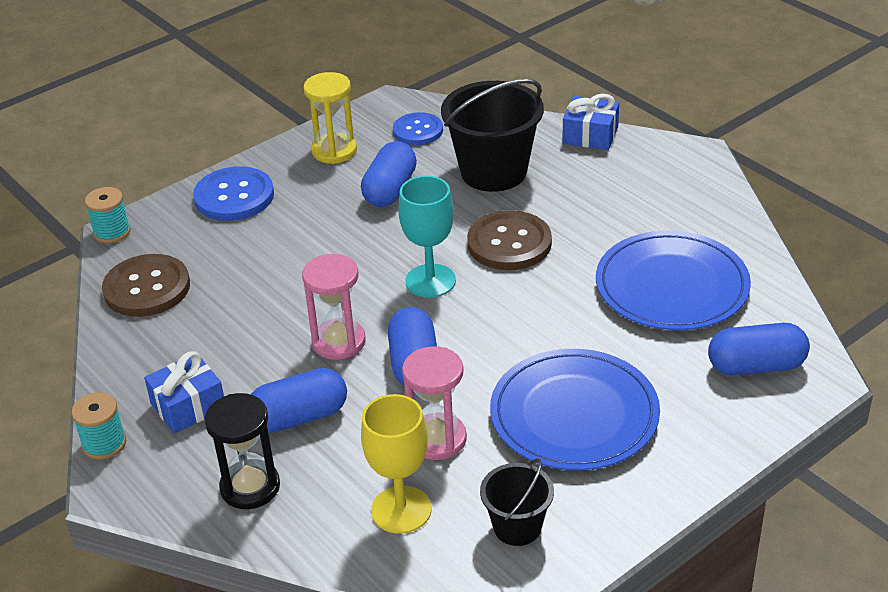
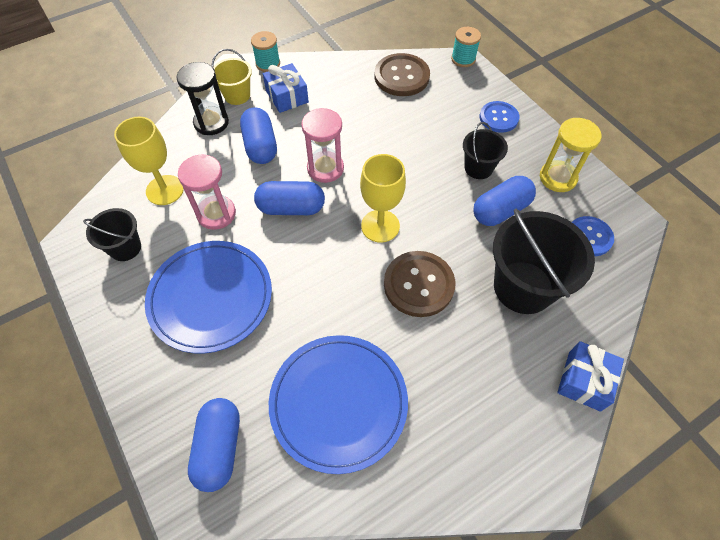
camera: 95 degrees right, 20 degrees up
blue button [193,166,274,221] -> blue button [480,101,519,133], size x0.67
blue capsule [361,141,417,207] -> blue capsule turned 60 degrees counterclockwise [473,176,536,226]
turquoise goblet [398,176,456,298] -> yellow goblet [360,154,406,243]
none -> yellow bucket [212,49,252,105]
none -> black bucket [463,122,508,179]

